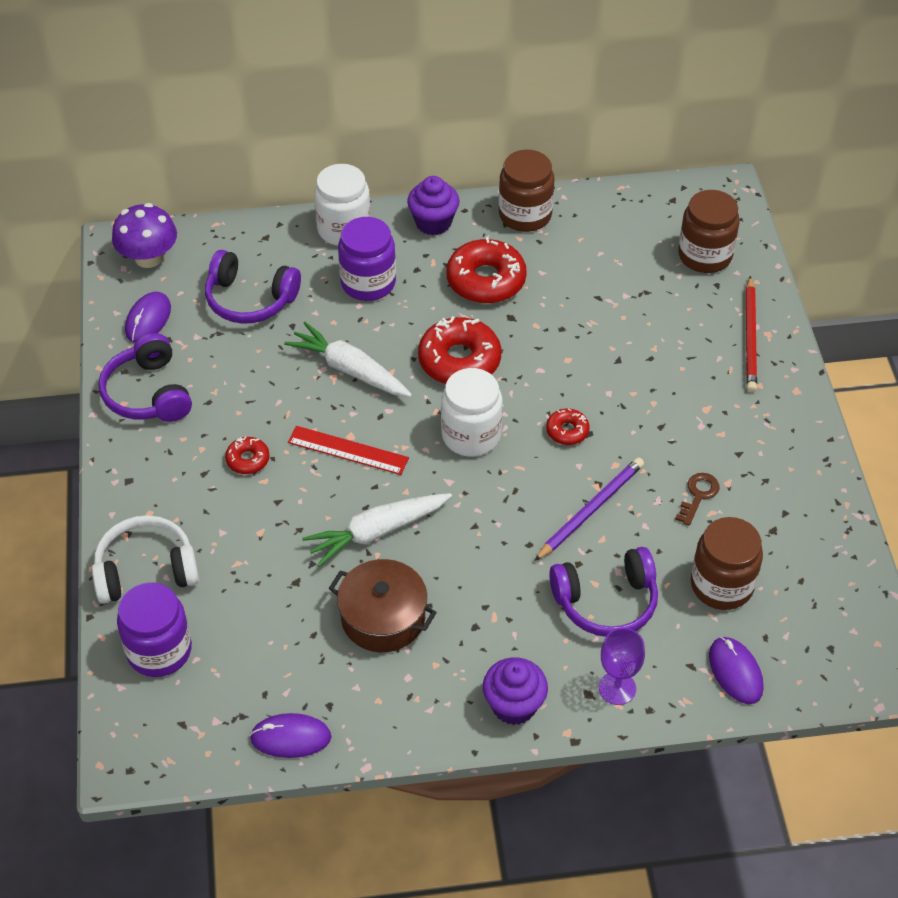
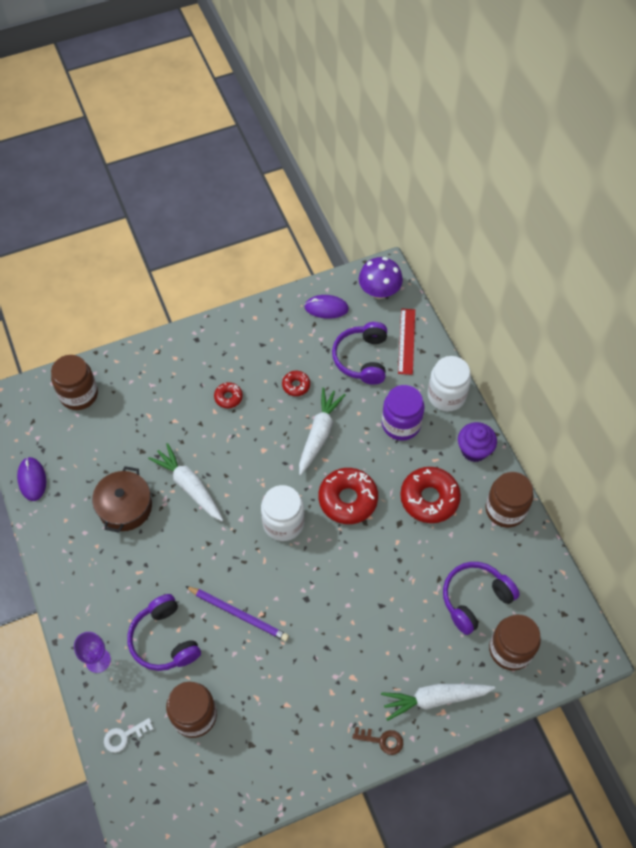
camera: 75 degrees right, 10 degrees up
white headphones [92,515,199,604] -> none
purple headphones [99,333,192,422] -> purple headphones moved to [443,562,520,635]
purple jar [117,582,192,677] -> brown jar [51,355,98,410]
red ruler [288,426,409,475] -> red ruler moved to [398,309,415,375]
purple cupcake [483,657,548,725] -> none
red donut [546,408,590,445] -> red donut moved to [282,371,310,396]
brown key [675,473,719,526] -> brown key moved to [353,727,403,755]
purple mouse [709,637,764,704] -> white key [104,718,153,753]
red pencil [746,276,757,392] -> white carrot [381,684,495,721]

